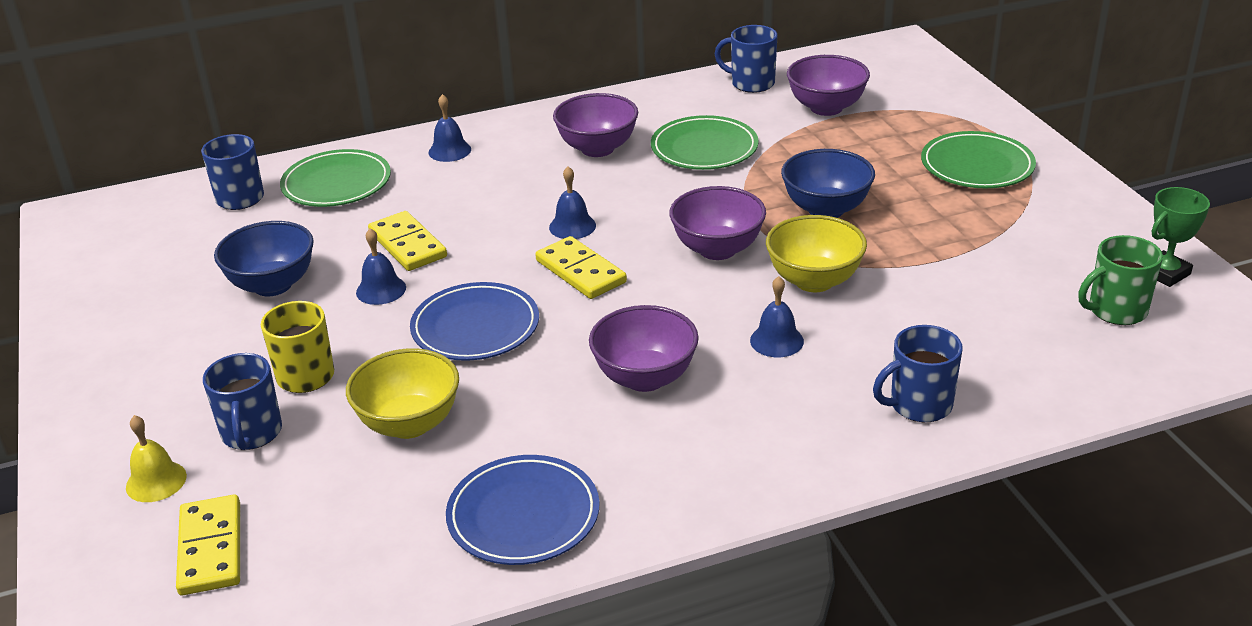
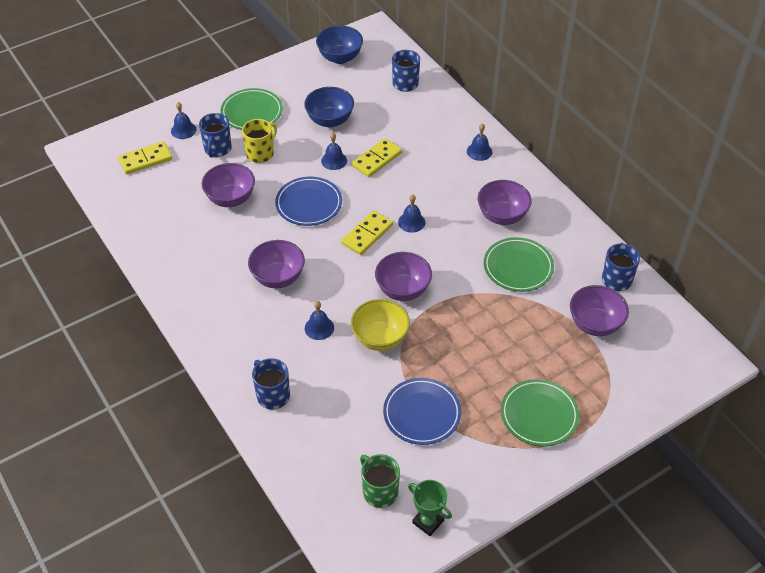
camera: 75 degrees right, 15 degrees up
yellow bell [126,415,187,502] -> blue bell [171,102,196,139]
blue mug [203,353,282,450] -> blue mug turned 60 degrees counterclockwise [199,113,232,158]
green plate [280,149,391,207] -> green plate moved to [221,88,283,130]
yellow bowl [346,348,459,439] -> purple bowl [202,163,255,207]
blue plate [446,455,600,565] -> blue plate moved to [383,378,461,445]
blue bowl [781,149,875,218] -> blue bowl moved to [316,25,363,64]

